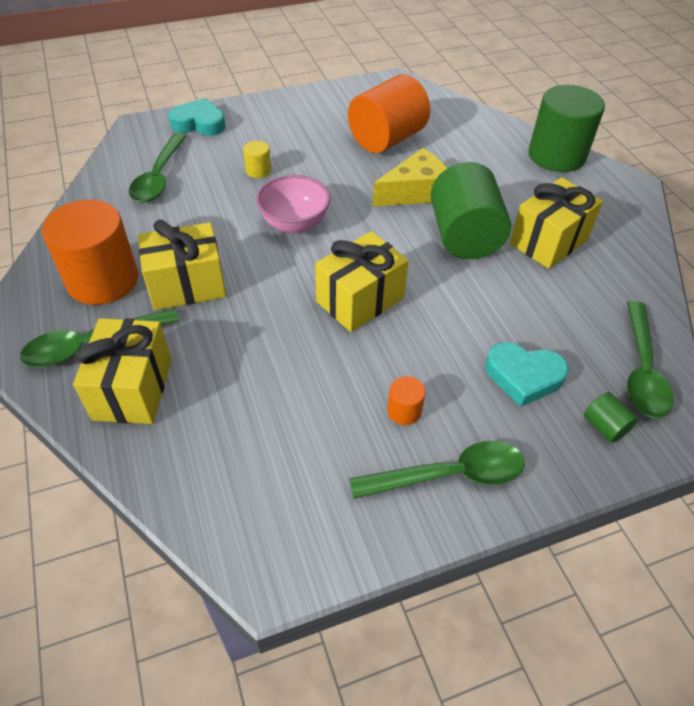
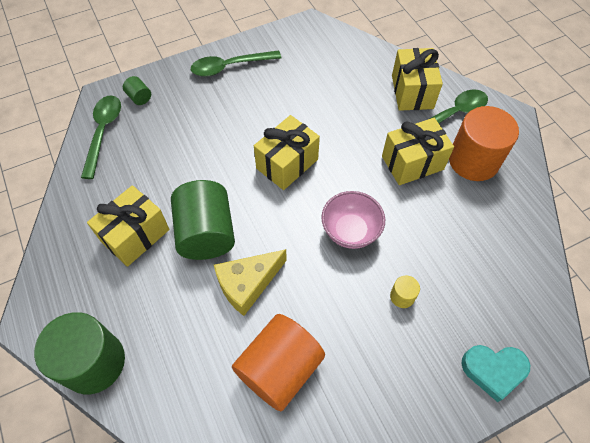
camera: 175 degrees right, 10 degrees up
green spoon [129,133,186,202] -> none
orange cylinder [387,376,425,425] -> none
turquoise heart [485,342,569,407] -> none

